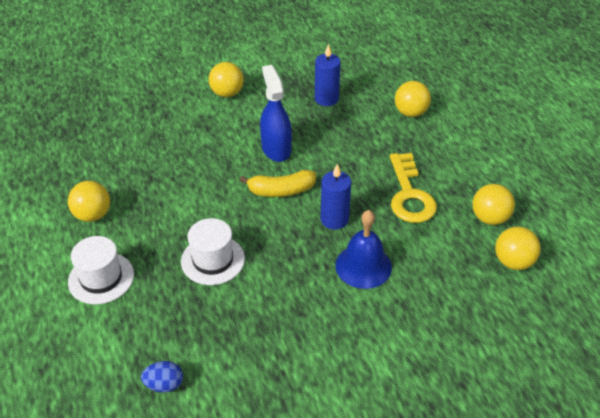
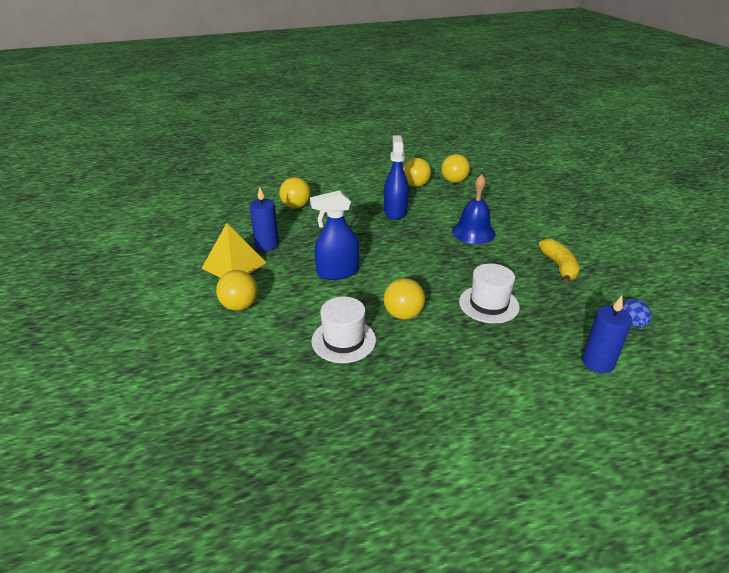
camera: 90 degrees left, 10 degrees down
yellow ball [68,181,110,222] -> yellow ball moved to [384,278,425,320]
white hat [68,236,134,304] -> white hat moved to [311,296,376,363]
yellow banana [239,170,316,197] -> yellow banana moved to [538,238,580,284]
blue candle [321,164,351,230] -> blue candle moved to [582,296,632,373]
yellow key [390,153,437,223] -> blue spray bottle [384,136,409,220]
none -> yellow pyramid [202,223,267,278]

